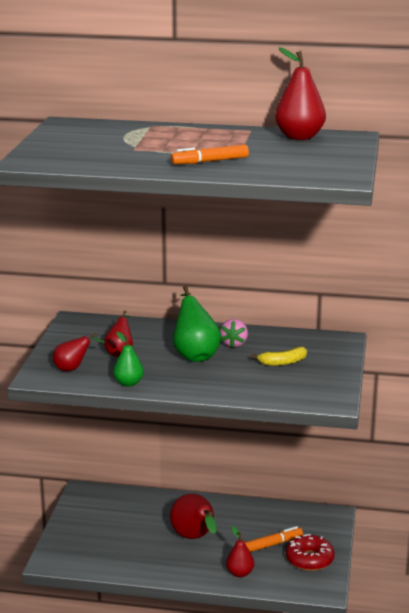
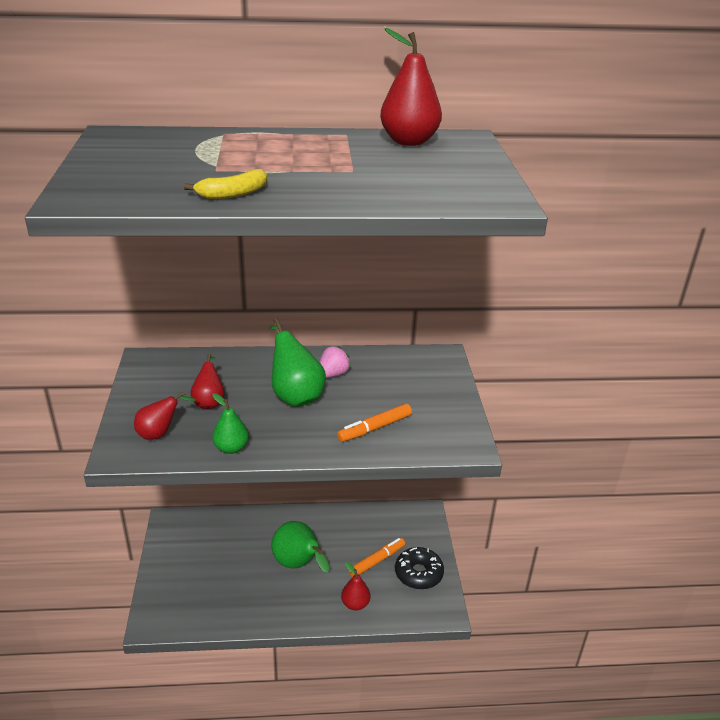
camera: 15 degrees left, 10 degrees up
red pear [170,494,217,539] -> green pear [271,521,329,573]
orange marker [171,145,249,164] -> orange marker moved to [337,403,412,442]
pink strawberry [220,319,248,348] -> pink strawberry turned 135 degrees counterclockwise [320,346,351,378]
yellow banana [251,347,307,366] -> yellow banana moved to [184,169,267,199]
red donut [286,534,334,571] -> black donut [395,547,444,590]

